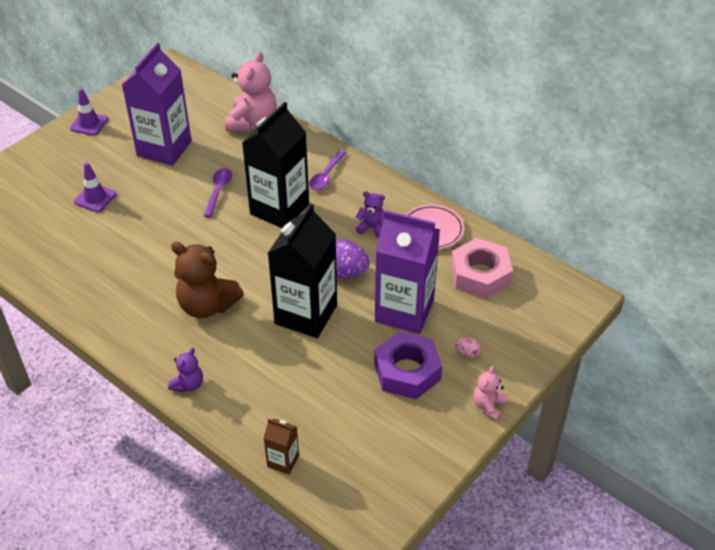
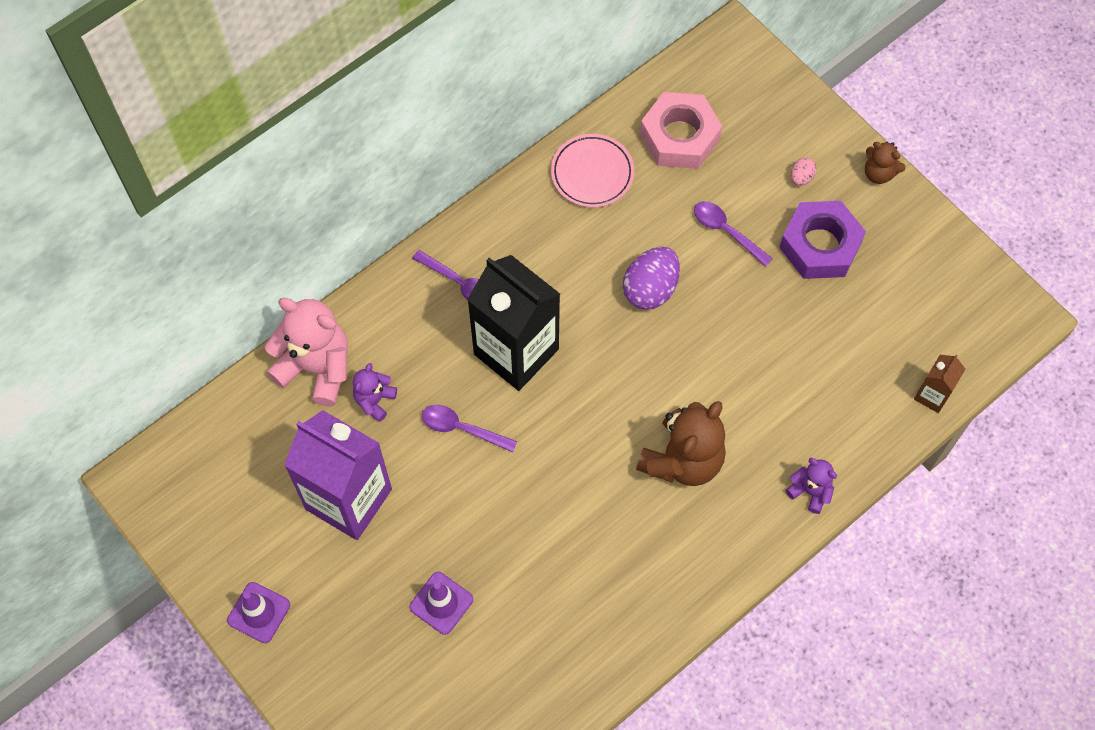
camera: 80 degrees left, 20 degrees up
black carton [268,203,337,338] -> none
purple teddy bear [356,191,385,238] -> purple teddy bear moved to [353,363,397,422]
purple carton [375,210,440,334] -> purple spoon [694,201,773,267]
pink teddy bear [473,366,507,421] -> brown teddy bear [865,141,905,184]

